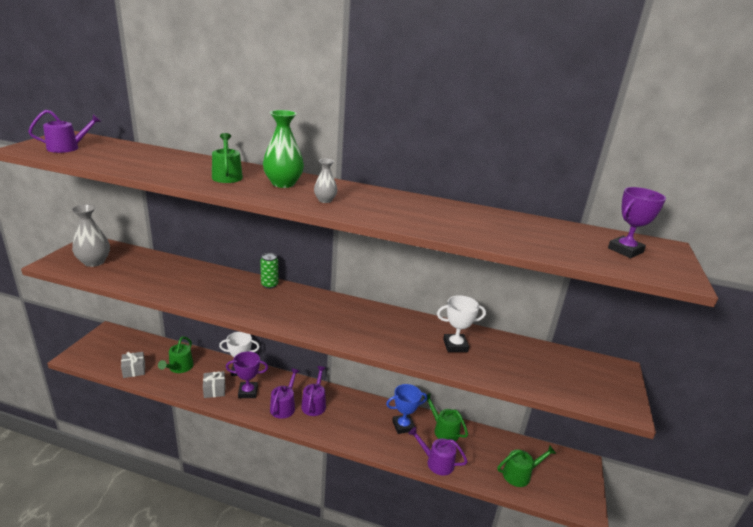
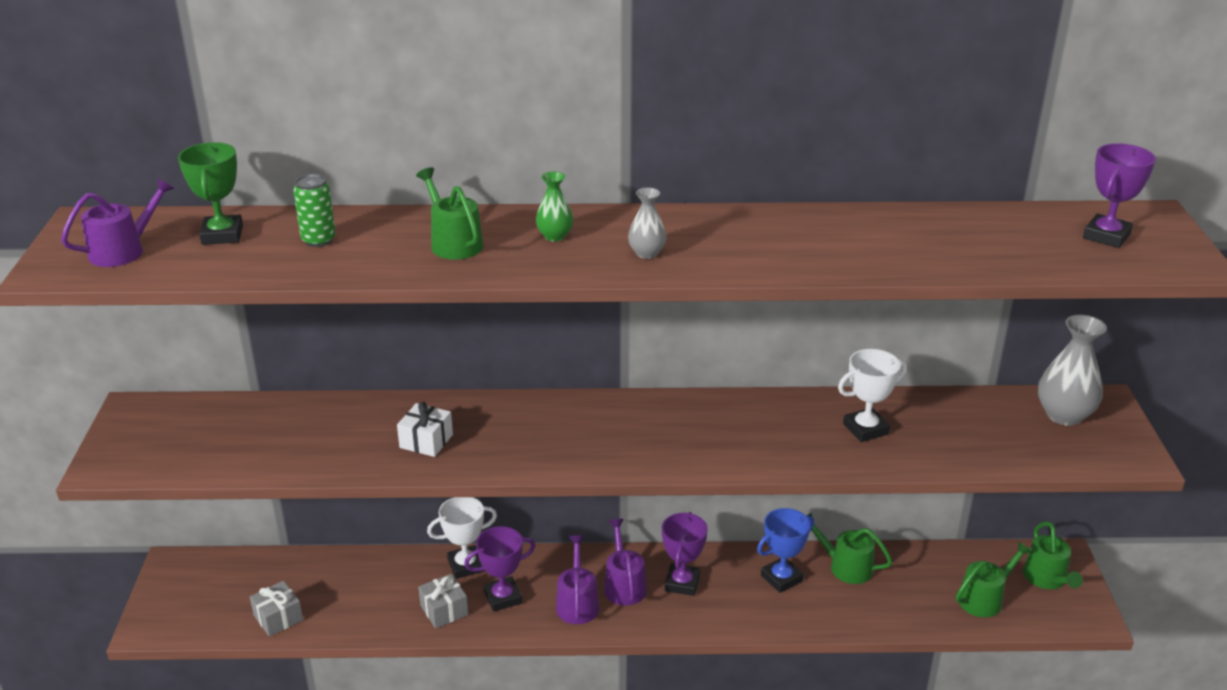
camera: 15 degrees left, 5 degrees up
grey vase [71,204,110,267] -> grey vase moved to [1038,315,1107,426]
green watering can [158,336,194,373] -> green watering can moved to [1023,521,1083,589]
green can [260,253,278,289] -> green can moved to [293,174,336,247]
green vase [263,110,304,188] -> green vase [536,172,573,242], size x0.55
purple watering can [408,427,468,476] -> none
none -> green trophy [178,142,243,245]
none -> white gift [397,402,453,457]
none -> purple trophy [662,512,708,596]

